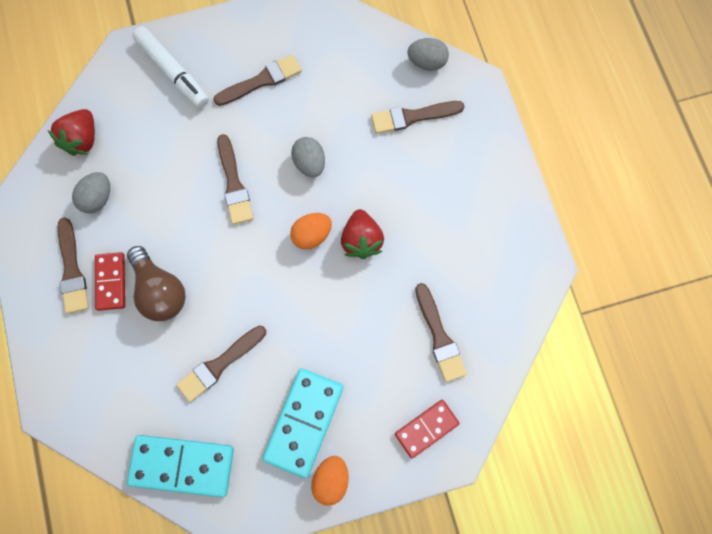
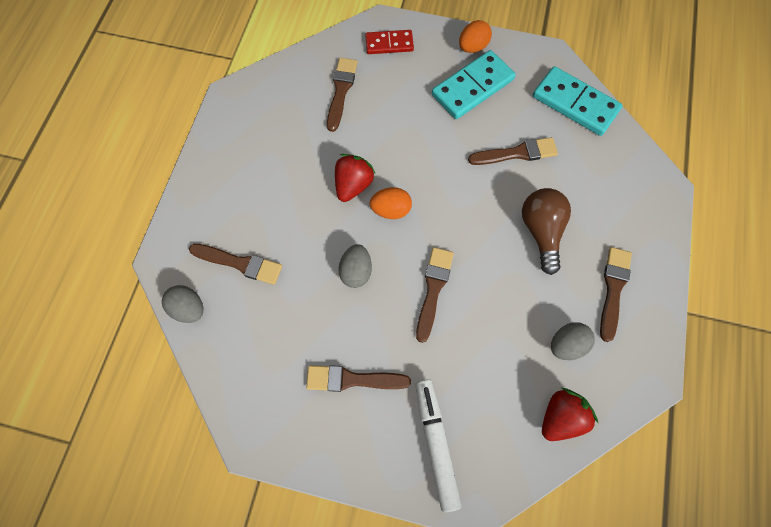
camera: 150 degrees left, 5 degrees down
red domino [95,252,125,311] -> none

